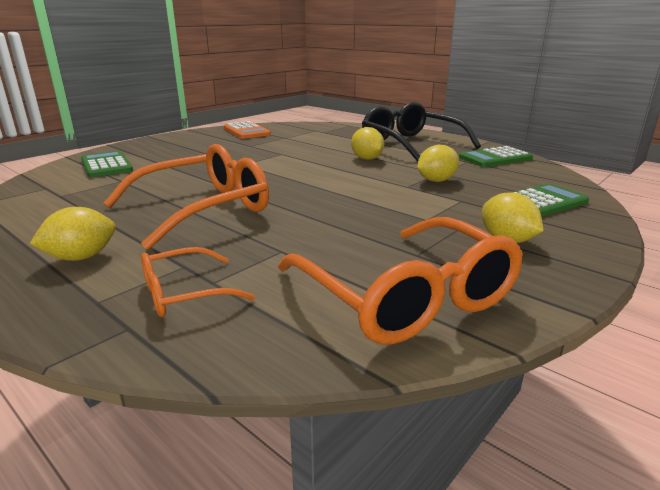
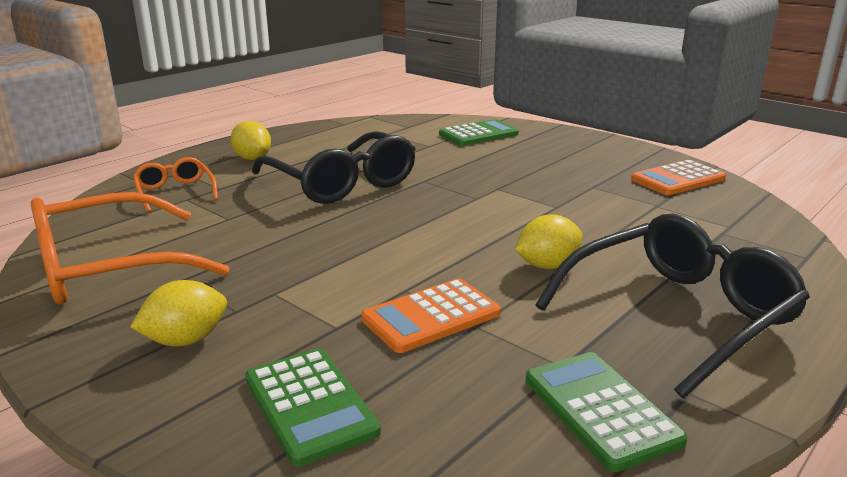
camera: 90 degrees right, 0 degrees up
orange glasses [104,144,269,250] -> black glasses [252,131,416,204]
yellow lemon [417,145,459,182] -> orange calculator [361,279,501,353]

